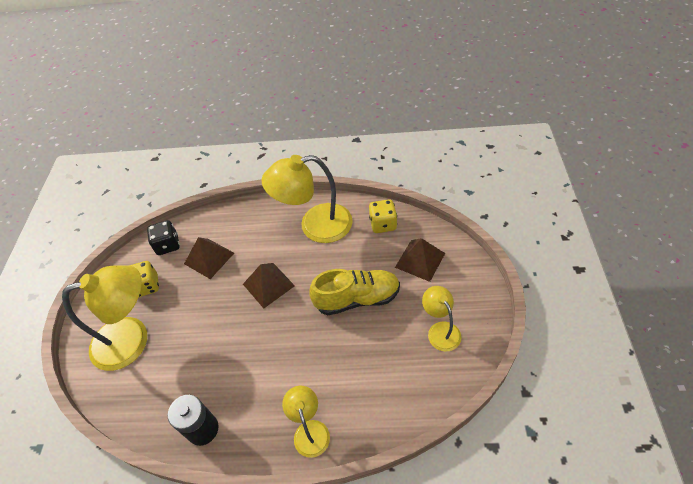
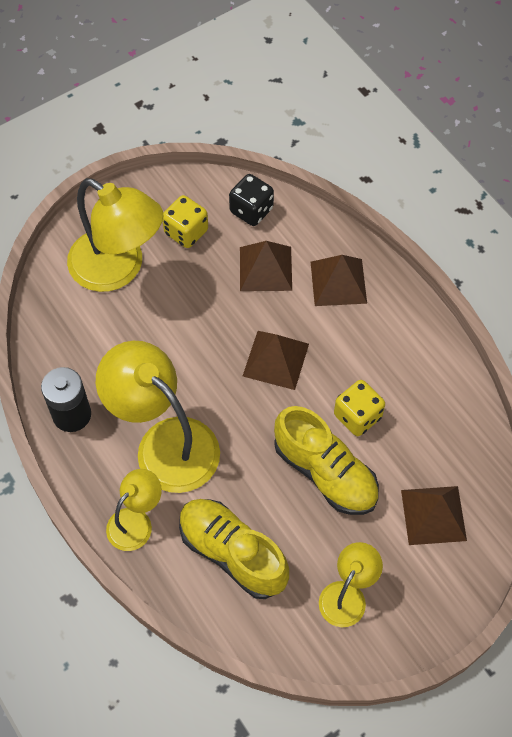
camera: 50 degrees right, 10 degrees up
yellow lamp [262,155,353,243] -> yellow lamp moved to [96,341,220,493]
yellow dice [369,199,397,233] -> yellow dice moved to [334,380,385,436]
none -> yellow shoe [179,499,289,599]
none -> brown pyramid [311,255,367,306]

